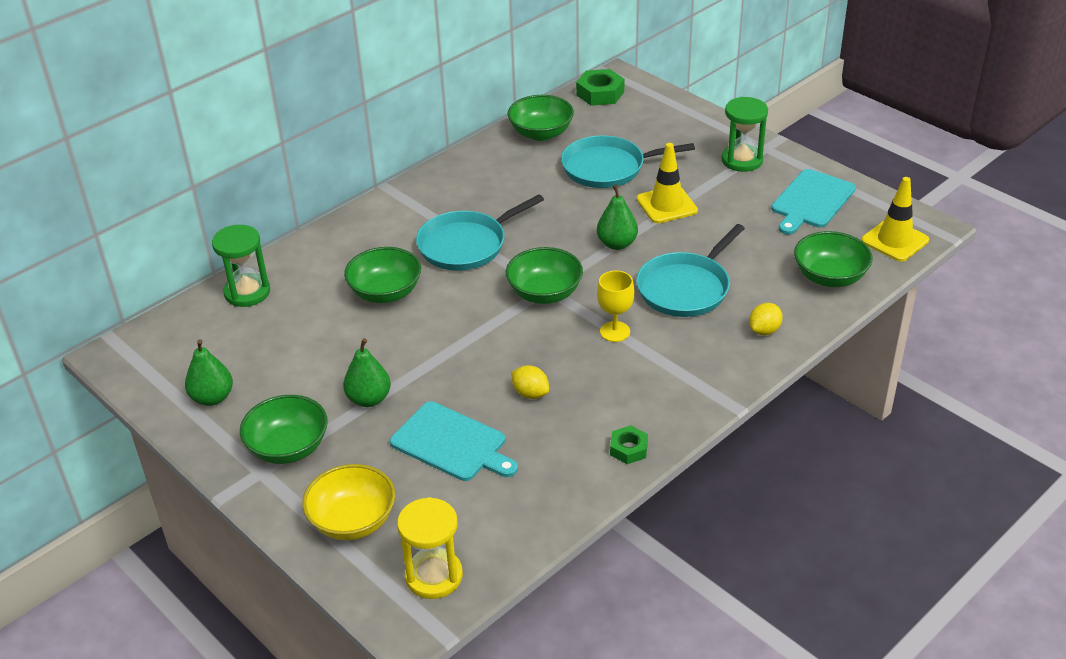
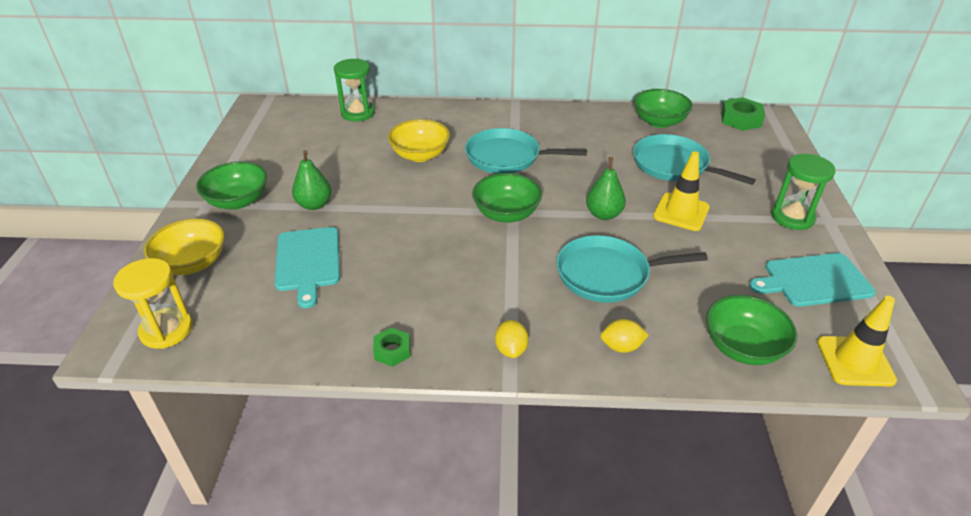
camera: 45 degrees right, 0 degrees up
green pear [185,339,233,406] -> none
green bowl [344,247,421,303] -> yellow bowl [388,119,450,162]
yellow lemon [511,365,549,399] -> yellow lemon moved to [495,320,529,358]
yellow goblet [597,270,634,342] -> none

